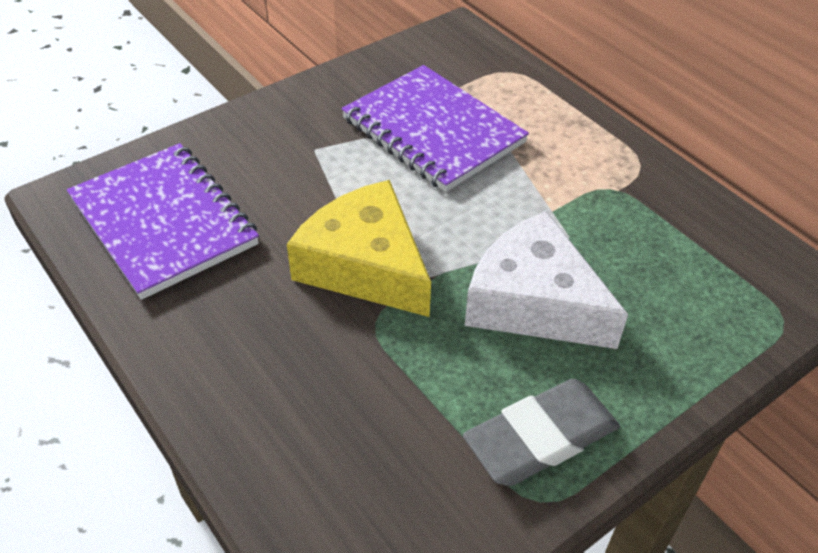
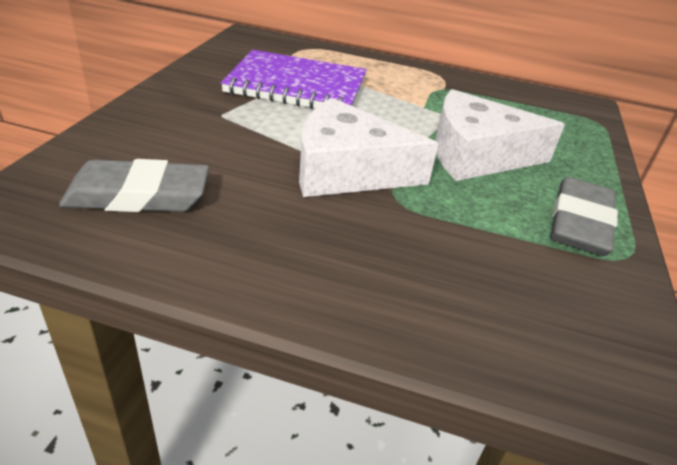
camera: 40 degrees left, 10 degrees down
purple notebook [67,143,259,300] -> grey eraser [59,159,209,212]
yellow cheese [287,180,431,317] -> white cheese [299,98,439,197]

